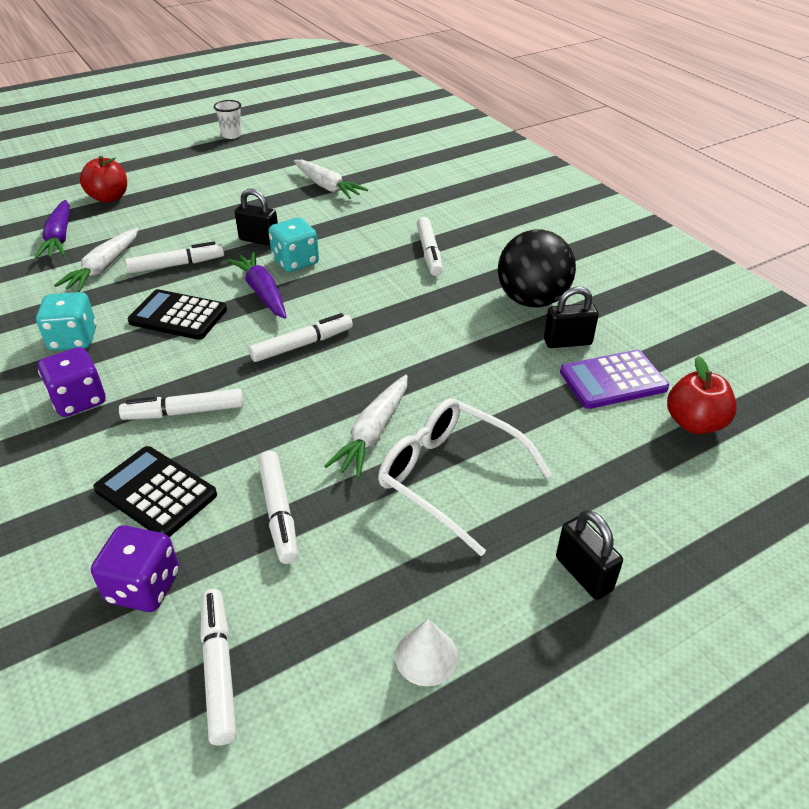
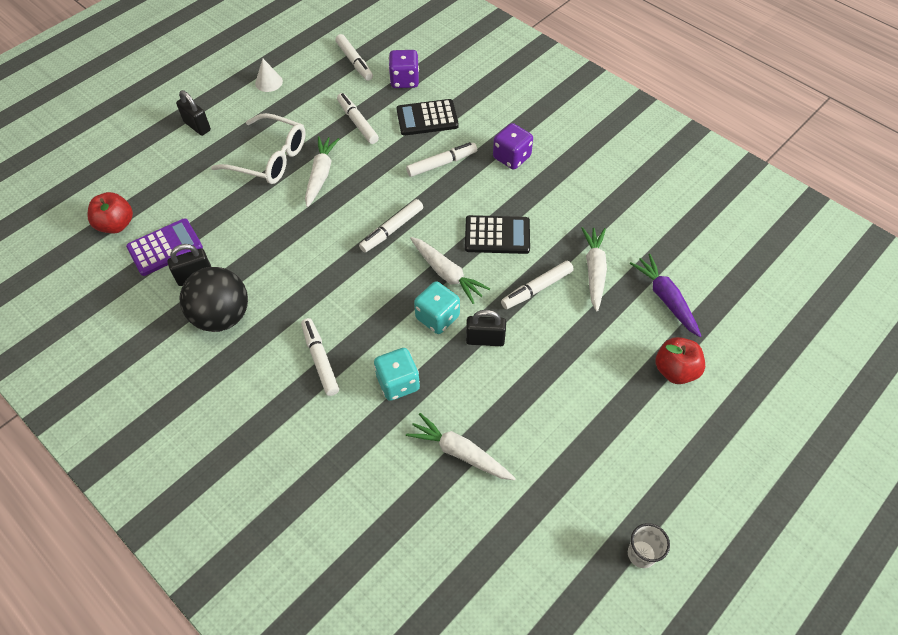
camera: 165 degrees right, 15 degrees up
turquoise dice [36,292,97,351] -> turquoise dice moved to [374,348,420,401]
black calculator [94,446,217,537] -> black calculator turned 150 degrees clockwise [396,99,459,136]
purple carrot [227,252,286,319] -> white carrot [410,237,490,304]

